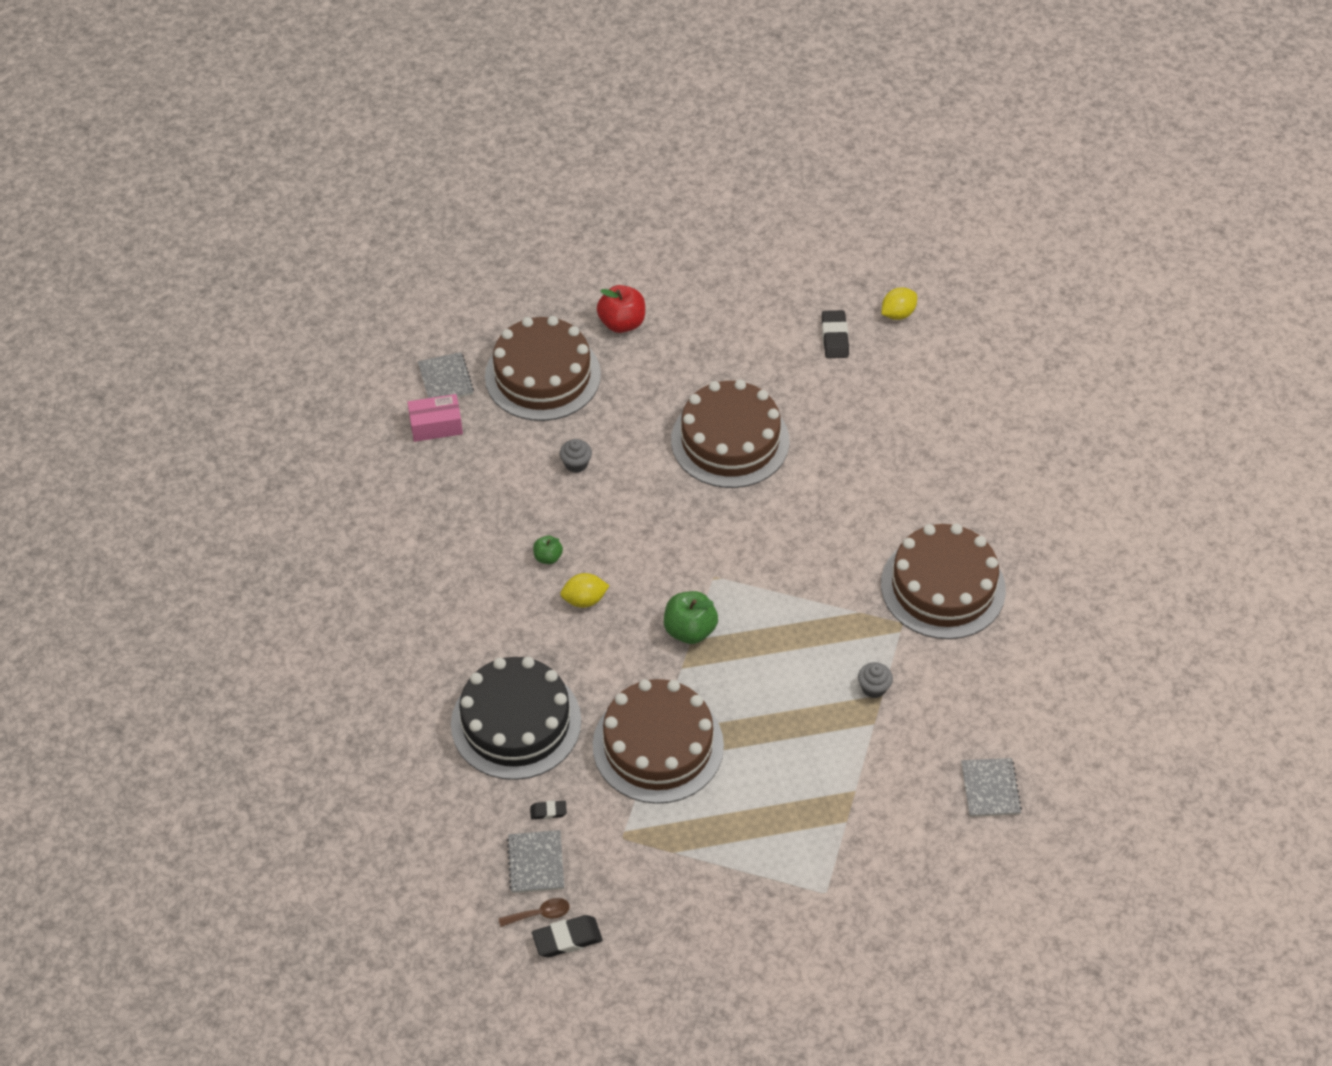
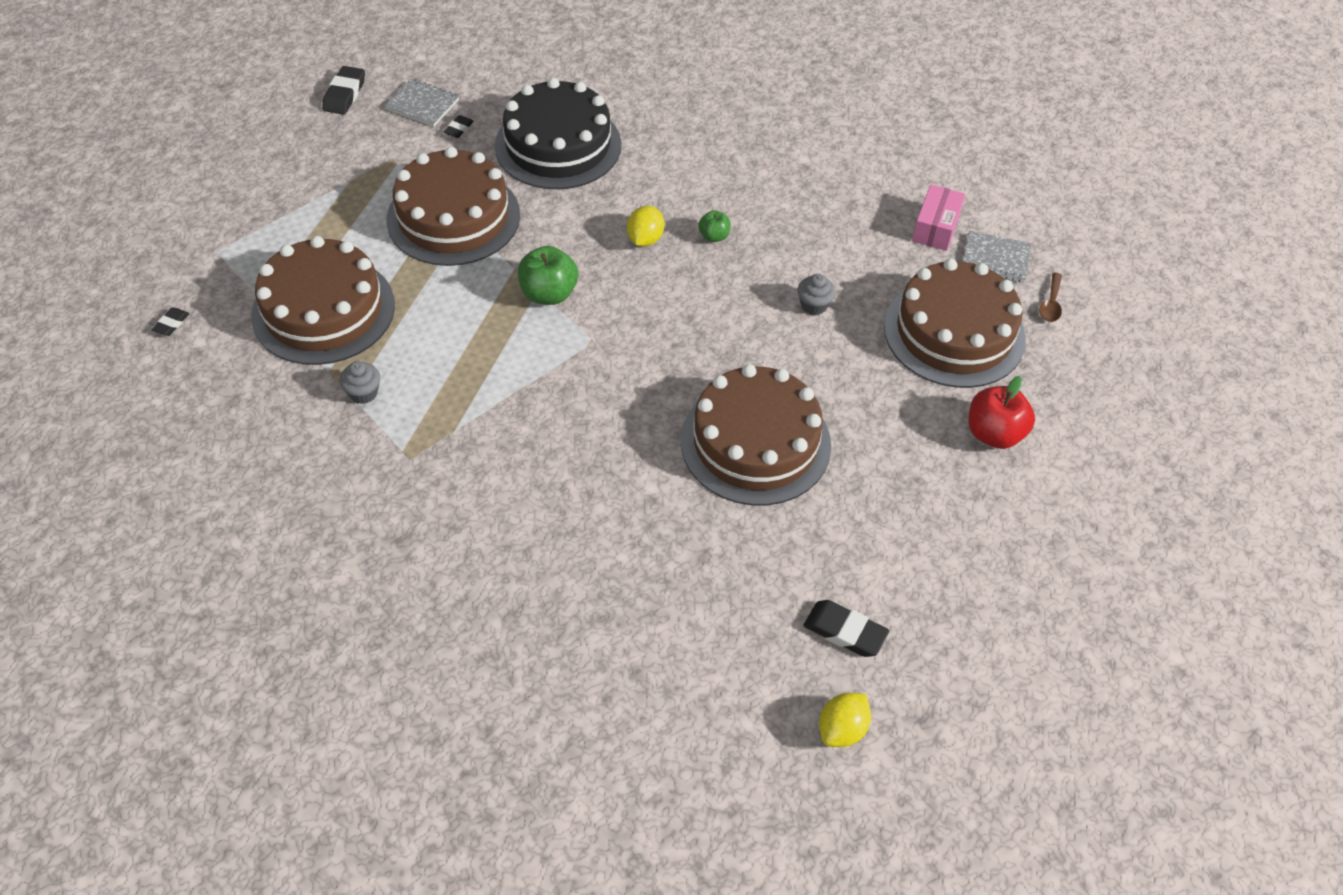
camera: 120 degrees right, 0 degrees up
brown spoon [499,898,570,927] -> brown spoon moved to [1039,272,1062,322]
brown cake [881,523,1006,639] -> brown cake moved to [251,236,395,365]
yellow lemon [882,288,917,320] -> yellow lemon turned 45 degrees clockwise [819,693,871,747]
grey notebook [961,758,1022,817] -> none
none -> black eraser [152,308,190,336]

